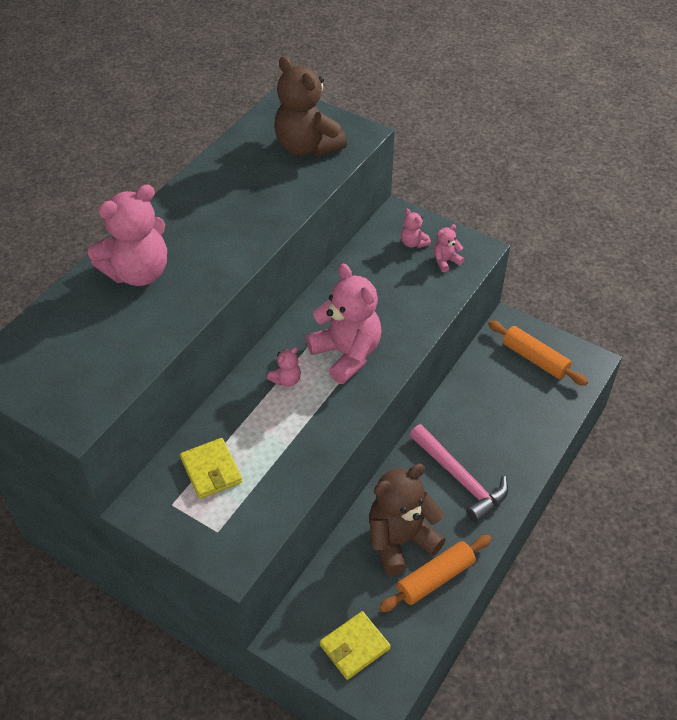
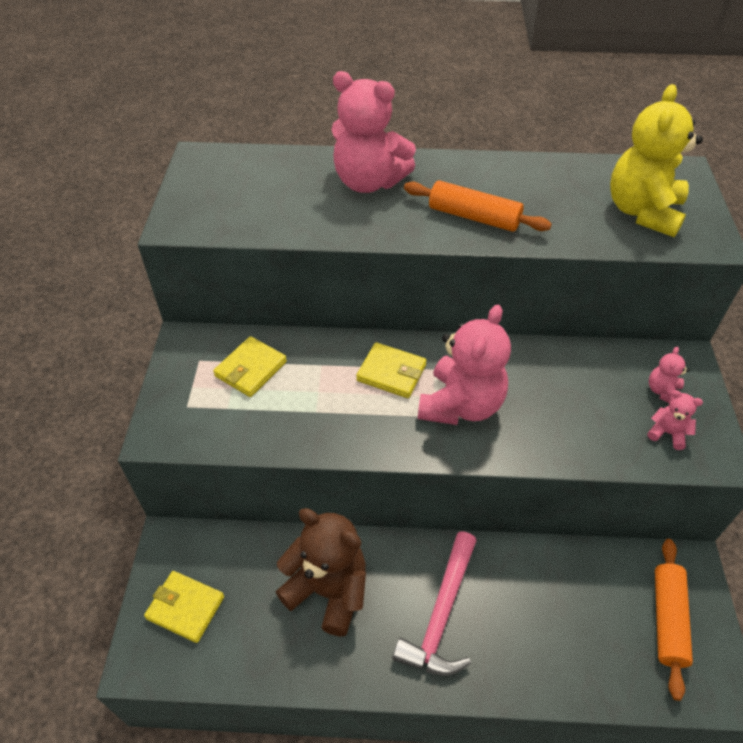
camera: 60 degrees right, 0 degrees up
pink teddy bear [267,347,301,387] -> yellow wallet [356,342,427,398]
brown teddy bear [274,56,347,157] -> yellow teddy bear [610,84,703,237]
orange rolling pin [379,535,492,612] -> orange rolling pin moved to [404,180,552,232]

